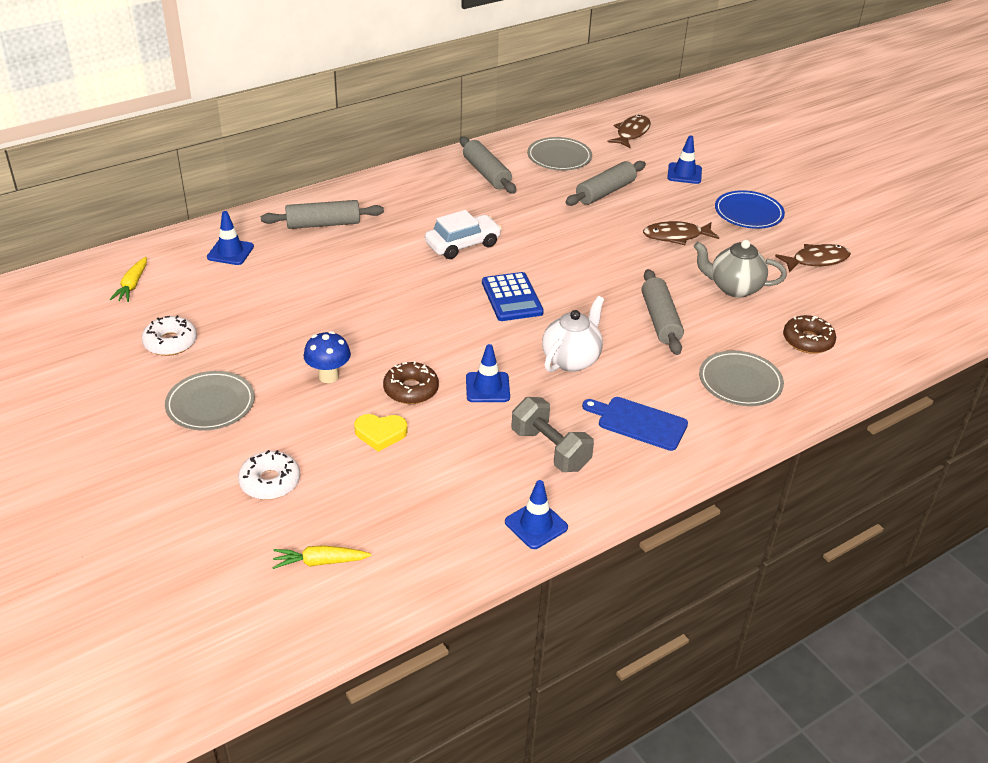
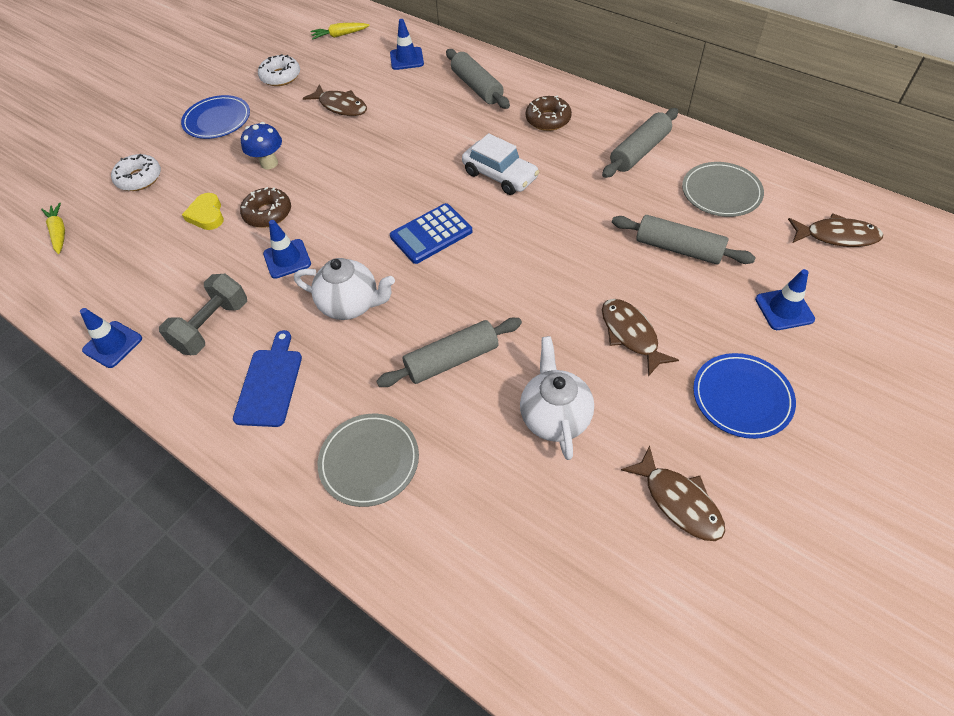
camera: 75 degrees right, 15 degrees up
grey plate [165,371,255,430] -> blue plate [181,95,250,139]
grey teapot [694,240,787,298] -> white teapot [520,336,594,460]
brown donut [783,315,836,354] -> brown donut moved to [526,95,572,131]
none -> brown fish [303,84,367,116]

